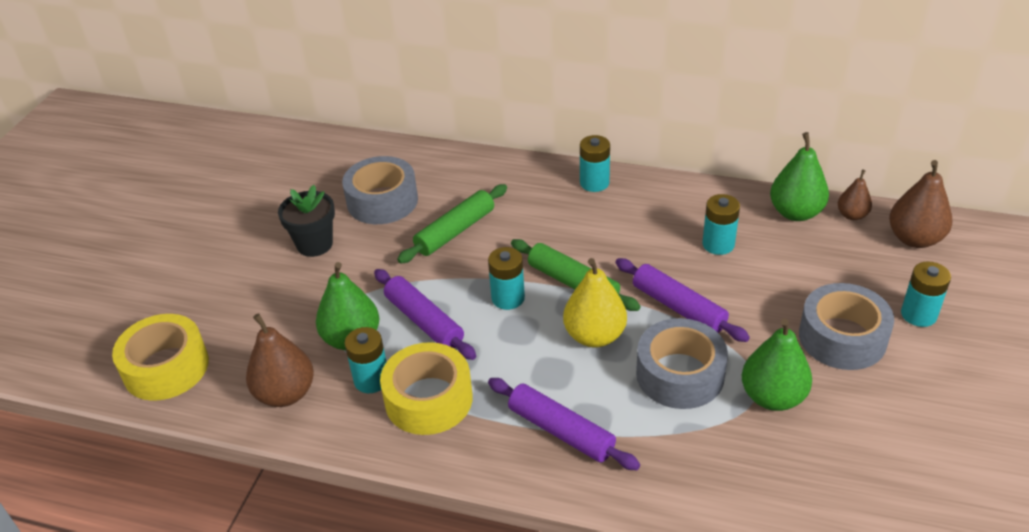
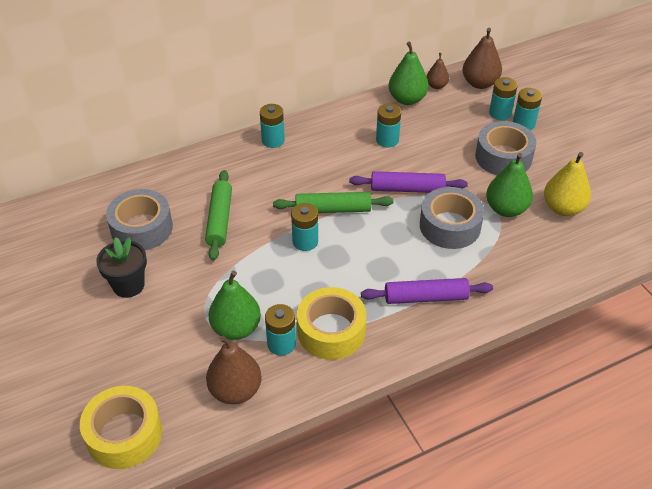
camera: 45 degrees left, 5 degrees up
purple rolling pin [374,269,476,360] -> none
yellow pear [563,258,627,348] -> yellow pear moved to [544,152,591,216]
none -> turquoise battery [489,77,517,120]

